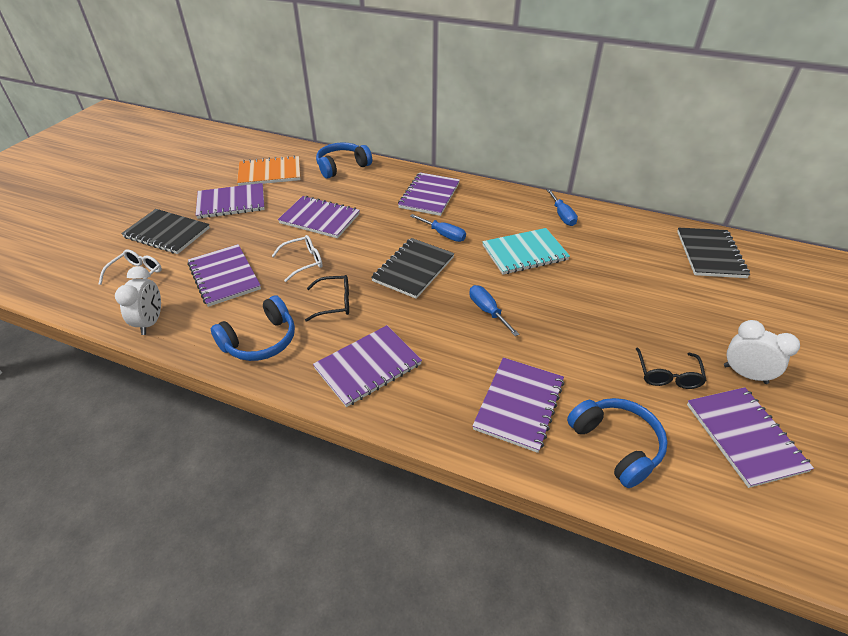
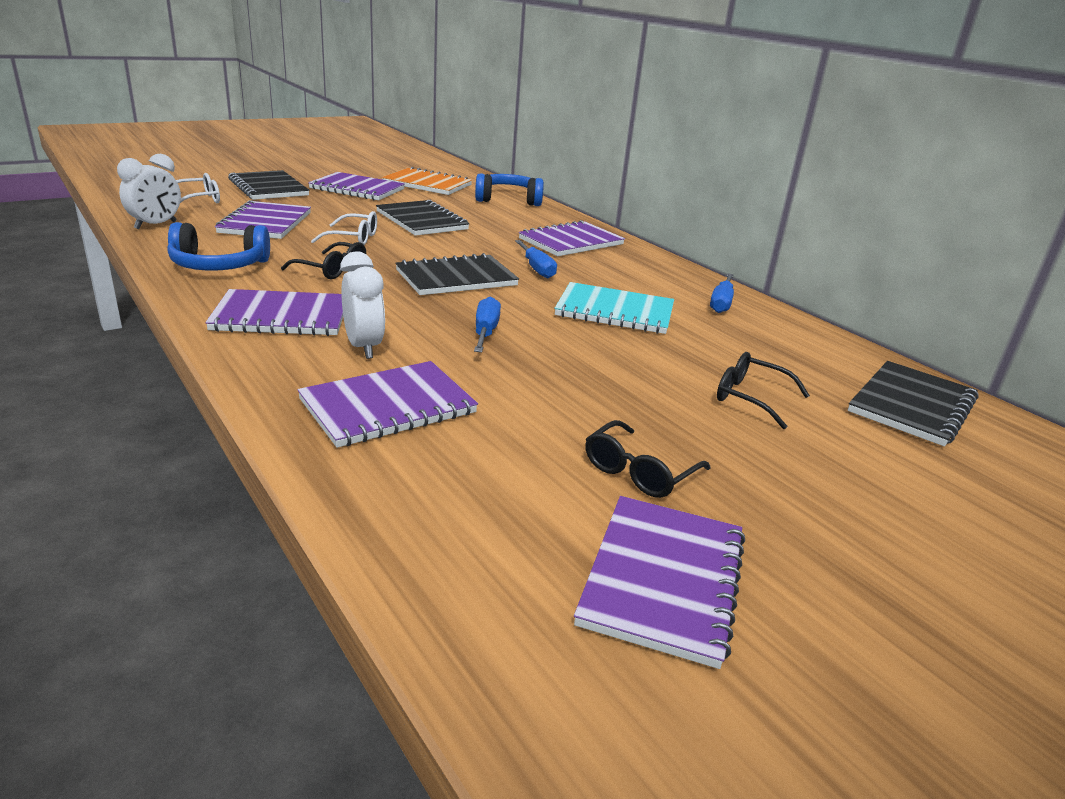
camera: 30 degrees right, 15 degrees down
purple notebook [278,196,360,238] -> black notebook [376,200,469,236]
blue headphones [567,398,668,488] -> none
white clock [724,320,800,384] -> white clock moved to [340,251,385,359]
none -> black glasses [717,352,810,429]

